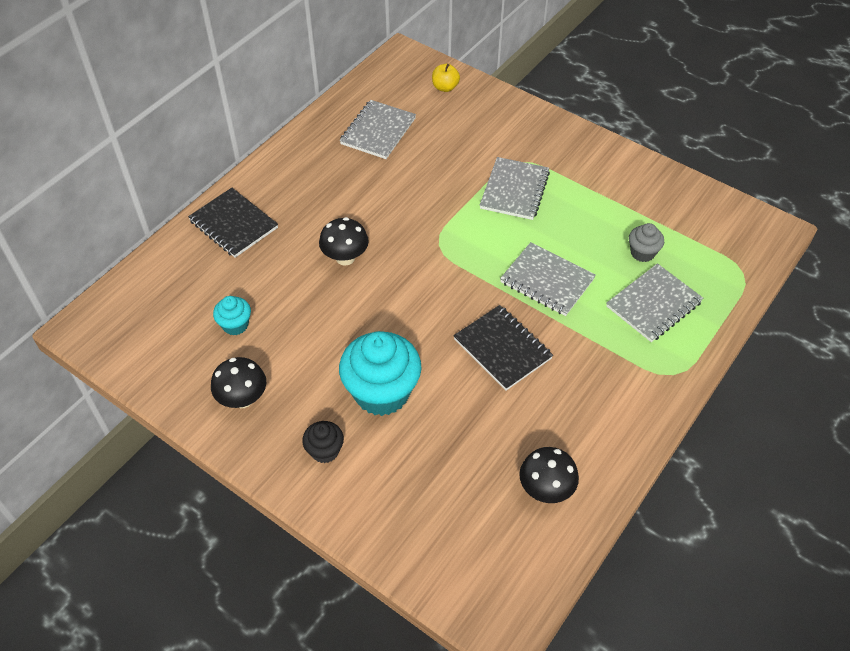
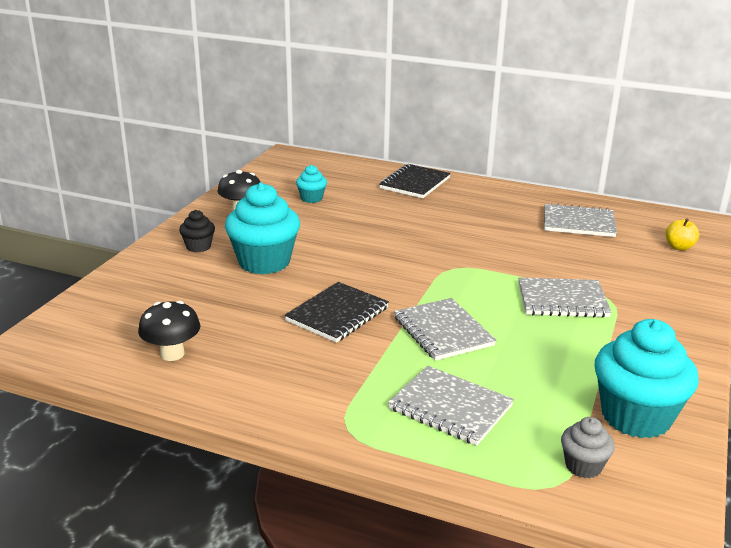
camera: 75 degrees right, 25 degrees down
black mushroom [319,217,369,266] -> none
grey notebook [500,242,596,316] -> grey notebook turned 45 degrees counterclockwise [394,298,496,361]
grey cupcake [629,223,664,262] -> grey cupcake moved to [561,417,615,478]
none -> turquoise cupcake [595,319,699,438]

